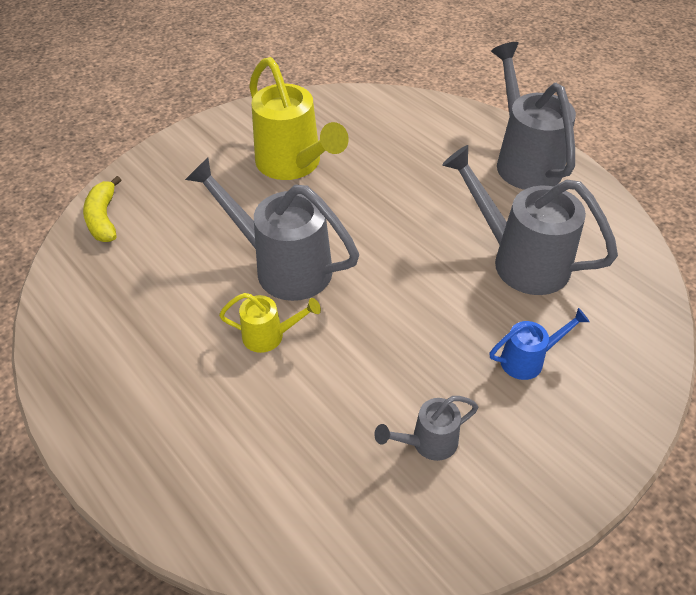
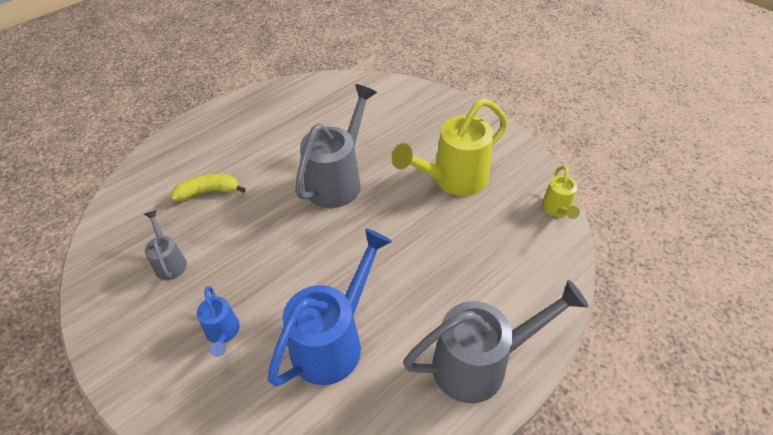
camera: 90 degrees right, 0 degrees up
yellow banana [83,176,121,242] -> yellow banana moved to [171,174,246,201]
yellow watering can [219,293,321,353] -> yellow watering can moved to [542,166,580,219]
grey watering can [442,145,618,295] -> blue watering can [268,229,392,386]

